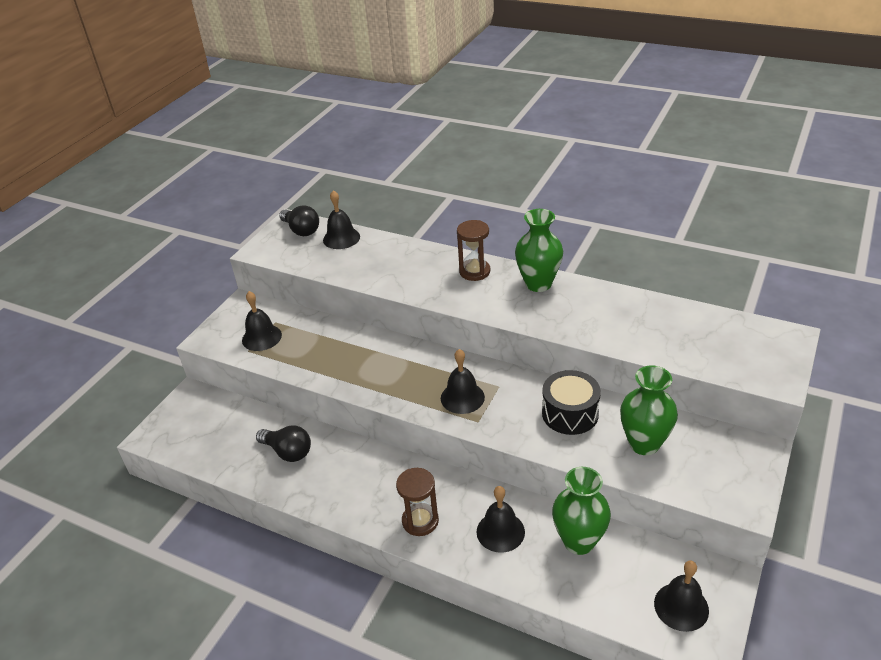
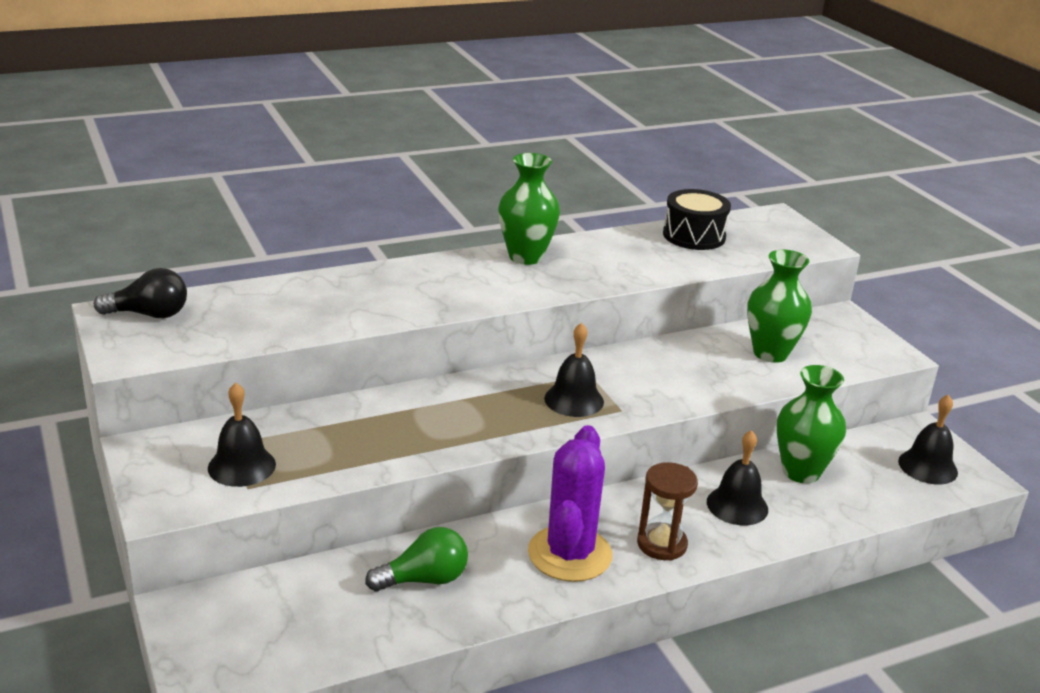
camera: 55 degrees left, 10 degrees down
black light bulb [256,425,311,462] -> green light bulb [365,527,468,591]
black bell [323,190,360,249] -> none
brown hourglass [457,220,490,281] -> none
black drum [542,370,601,435] -> black drum moved to [663,189,731,250]
none -> purple cactus [528,425,613,582]

